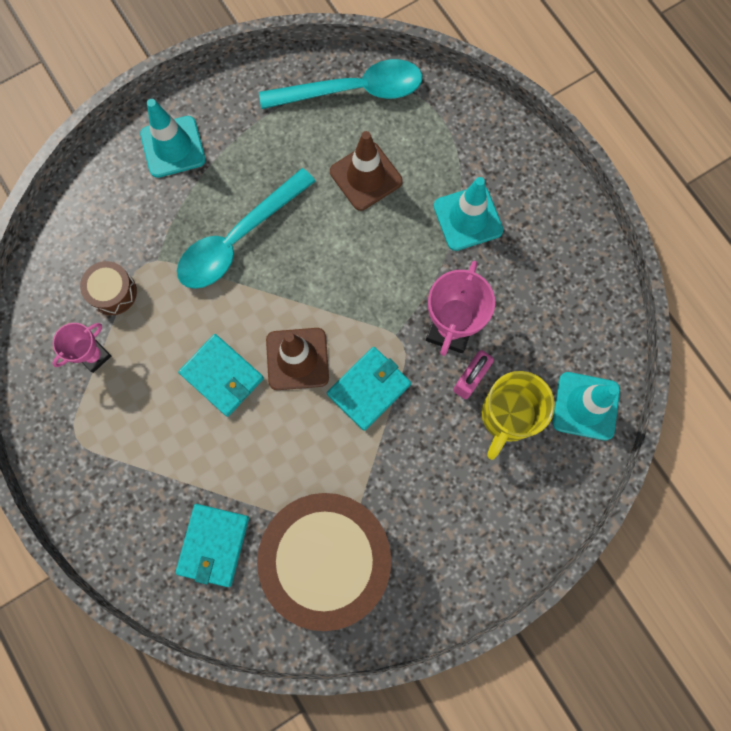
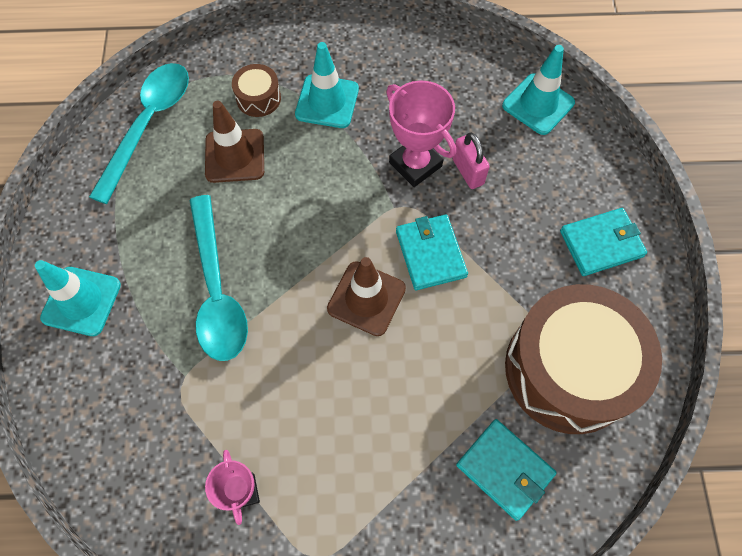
camera: 60 degrees left, 10 degrees down
brown drum [80,261,137,315] -> brown drum moved to [232,64,281,117]
turquoise wallet [178,334,264,417] -> turquoise wallet moved to [560,208,647,276]
yellow mug [482,371,555,460] -> none

